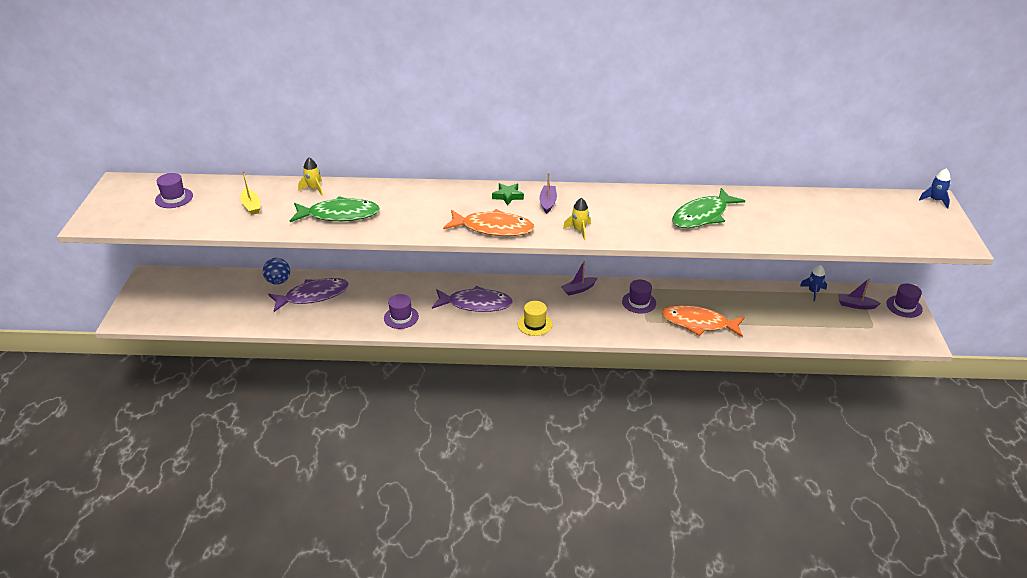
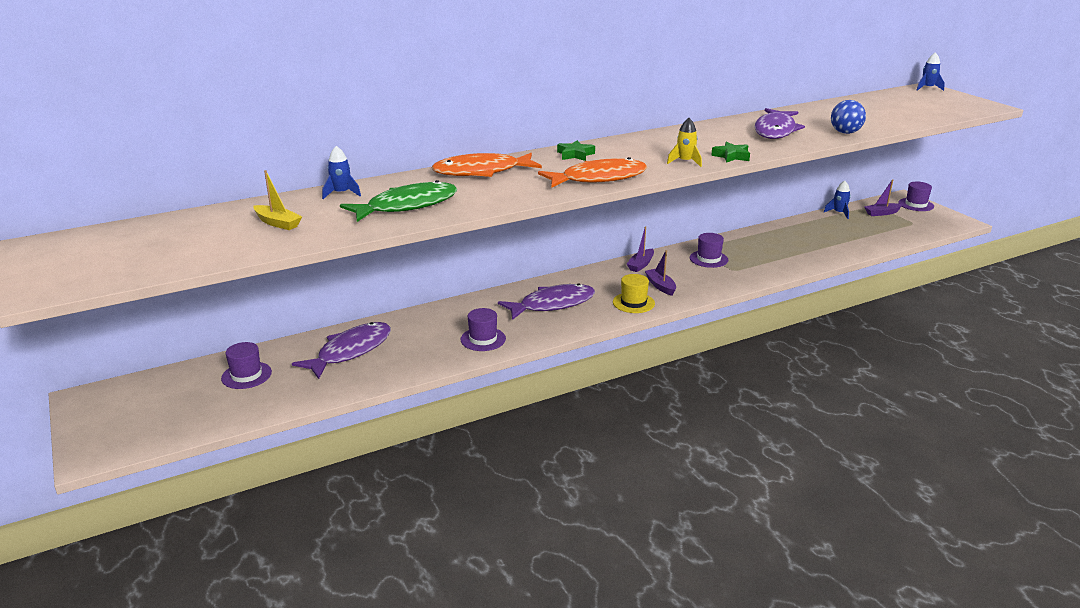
camera: 30 degrees left, 10 degrees down
purple hat [155,173,193,208] -> purple hat moved to [221,342,272,389]
blue ball [263,258,290,285] -> blue ball moved to [831,100,866,134]
yellow rocket [298,158,323,196] -> blue rocket [322,146,361,199]
purple boat [539,172,557,214] -> purple boat moved to [645,250,676,296]
orange fish [662,305,745,337] -> orange fish moved to [432,153,542,177]
green fish [672,188,745,228] -> purple fish [755,108,805,139]
none -> green star [711,142,750,163]

